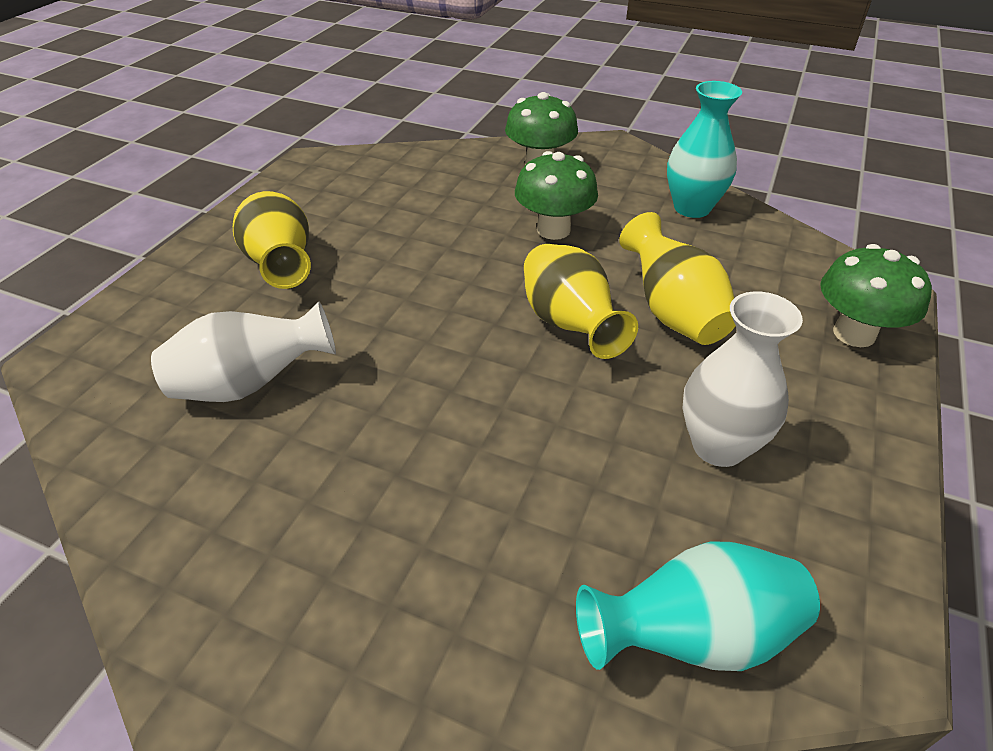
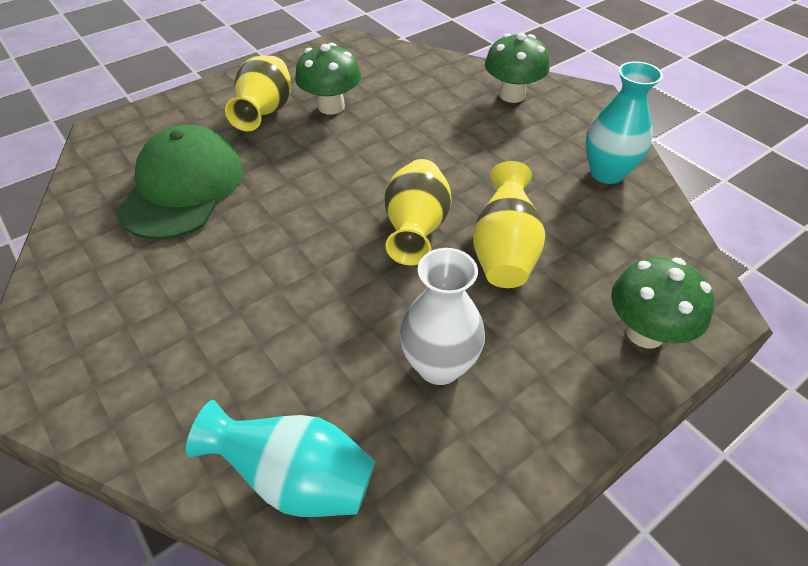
camera: 30 degrees right, 5 degrees up
white vase [151,301,336,402] -> green cap [116,125,244,240]
green mushroom [515,151,598,240] -> green mushroom moved to [295,43,361,115]

